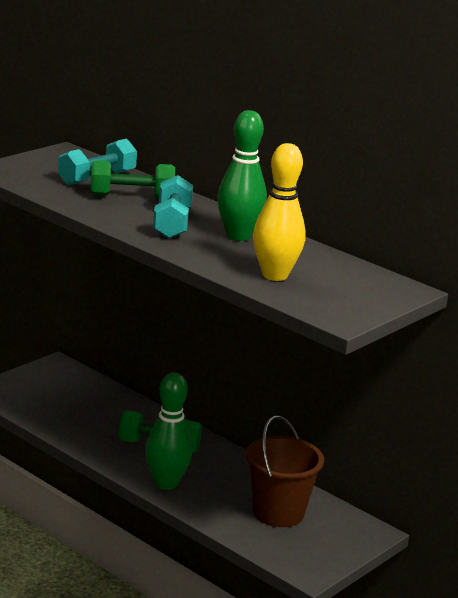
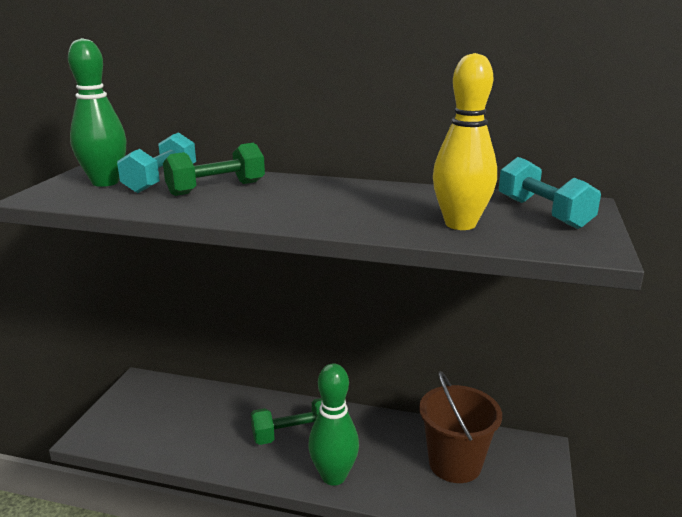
camera: 25 degrees left, 0 degrees up
turquoise dumbbell [153,175,193,239] -> turquoise dumbbell moved to [499,157,601,229]
green bowling pin [217,110,267,241] -> green bowling pin moved to [68,38,126,187]

